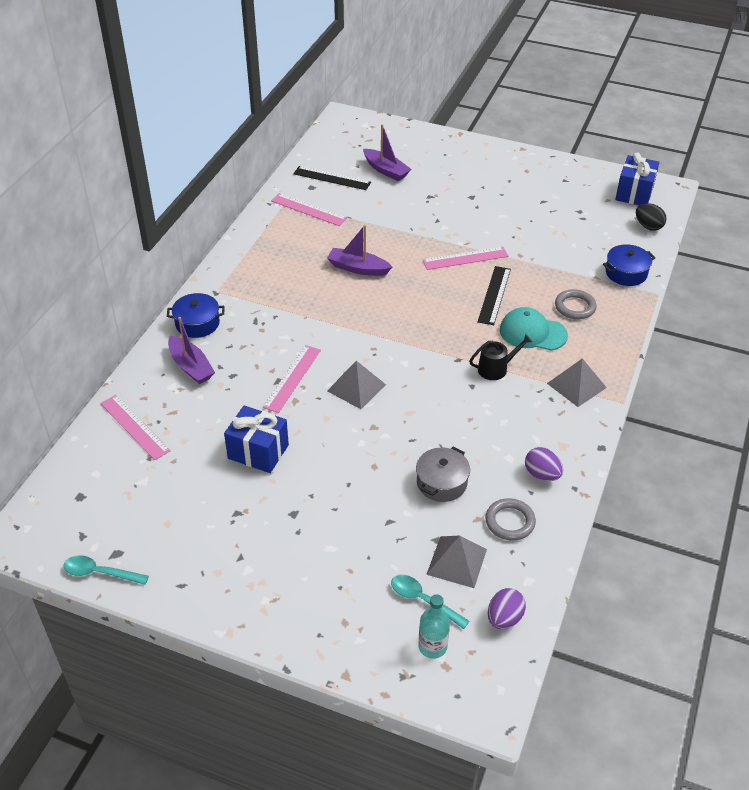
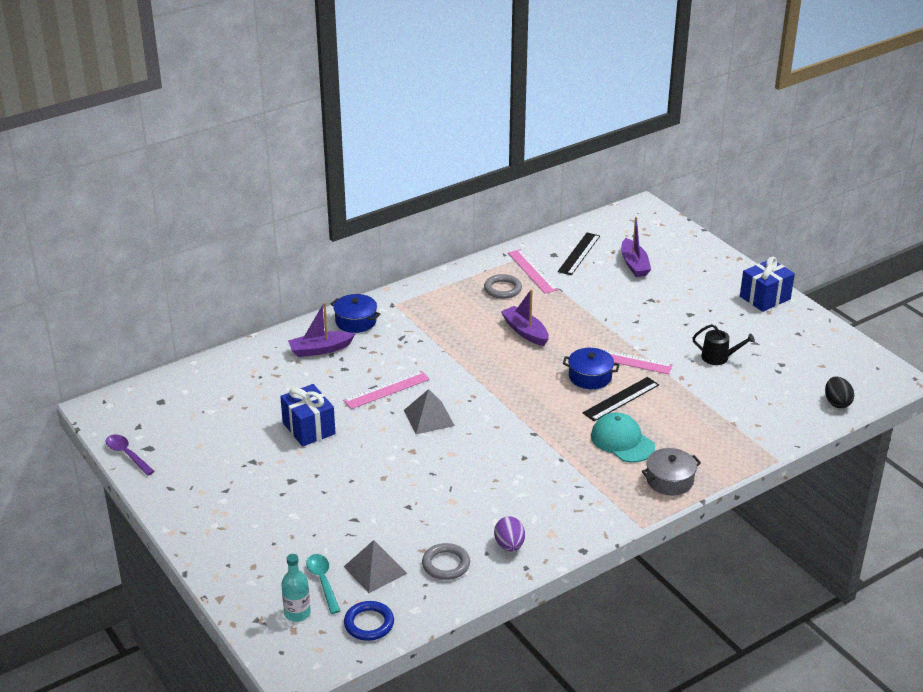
camera: 35 degrees right, 10 degrees down
turquoise spoon [63,555,149,585] -> purple spoon [106,434,155,476]
pink ruler [100,395,171,460] -> none
purple boat [168,317,215,384] -> purple boat turned 75 degrees clockwise [288,302,355,357]
black ruler [293,166,371,190] -> black ruler turned 60 degrees clockwise [558,233,600,275]
grey pot [416,447,470,502] -> grey pot moved to [642,448,701,496]
black watering can [469,334,532,380] -> black watering can moved to [692,324,755,365]
purple egg [488,588,526,629] -> blue ring [344,601,394,641]
grey pyramid [547,358,607,407] -> none
grey ring [555,289,597,319] -> grey ring moved to [484,274,522,299]
blue pot [603,244,655,286] -> blue pot moved to [563,348,620,389]
blue gift [615,153,659,205] -> blue gift moved to [740,257,795,312]

